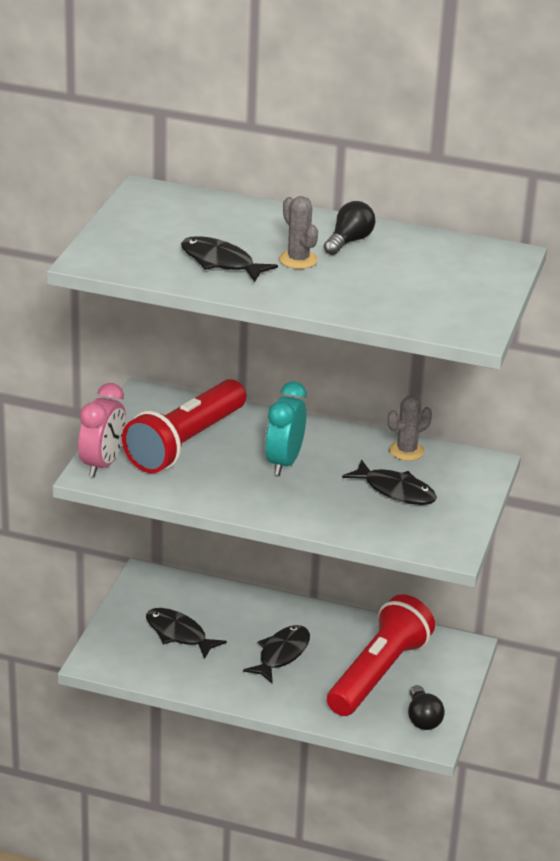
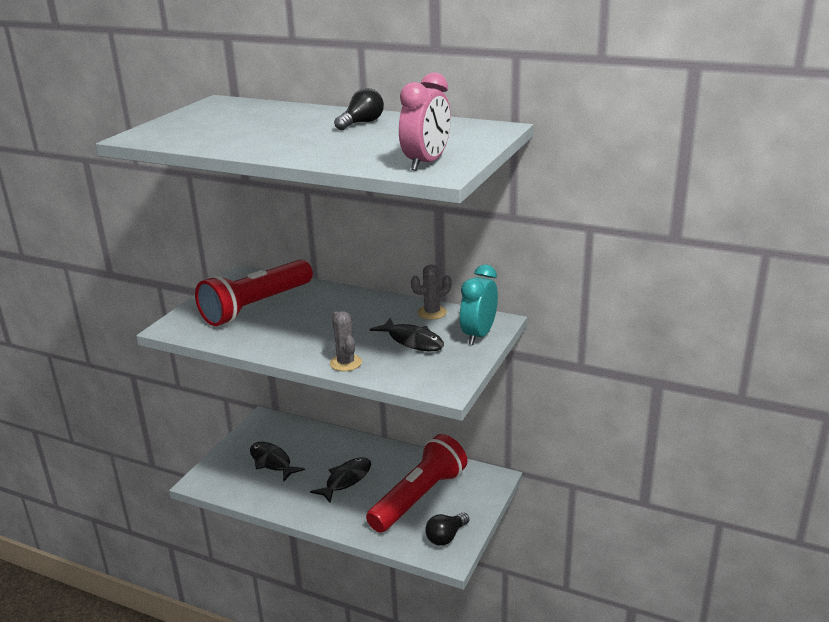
camera: 10 degrees right, 5 degrees down
pink clock [78,383,126,477] -> pink clock moved to [399,73,451,171]
black fish [181,236,278,282] -> none
turquoise clock [265,382,306,475] -> turquoise clock moved to [460,264,498,345]
grey cactus [279,196,318,269] -> grey cactus moved to [330,311,362,371]
black light bulb [408,685,445,730] -> black light bulb turned 45 degrees clockwise [425,513,469,546]

